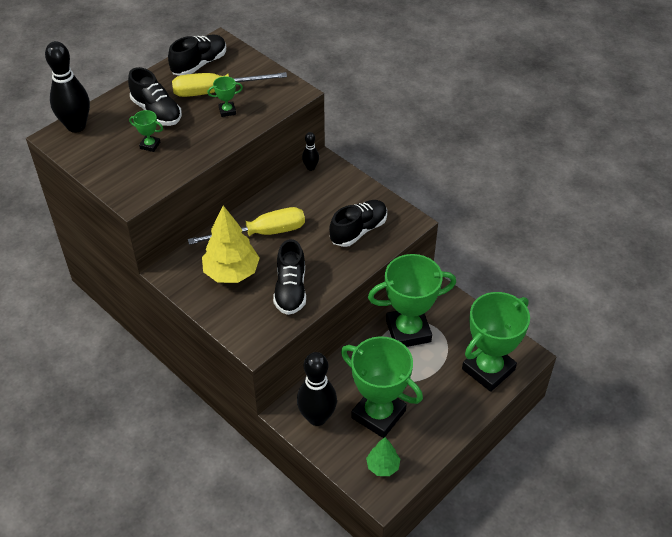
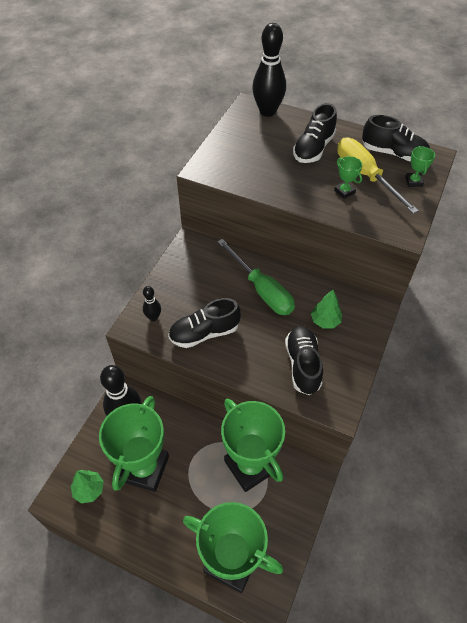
camera: 70 degrees right, 5 degrees up
green trophy [129,110,163,152] -> green trophy moved to [405,146,435,187]
yellow screwdriver [188,207,305,245] -> green screwdriver [217,239,295,315]
yellow tree [202,206,259,283] -> none
black bowling pin [302,132,319,171] -> black bowling pin moved to [143,286,161,321]
black shoe [329,200,387,247] -> black shoe turned 120 degrees counterclockwise [285,326,323,395]
none -> green tree [311,290,342,328]

